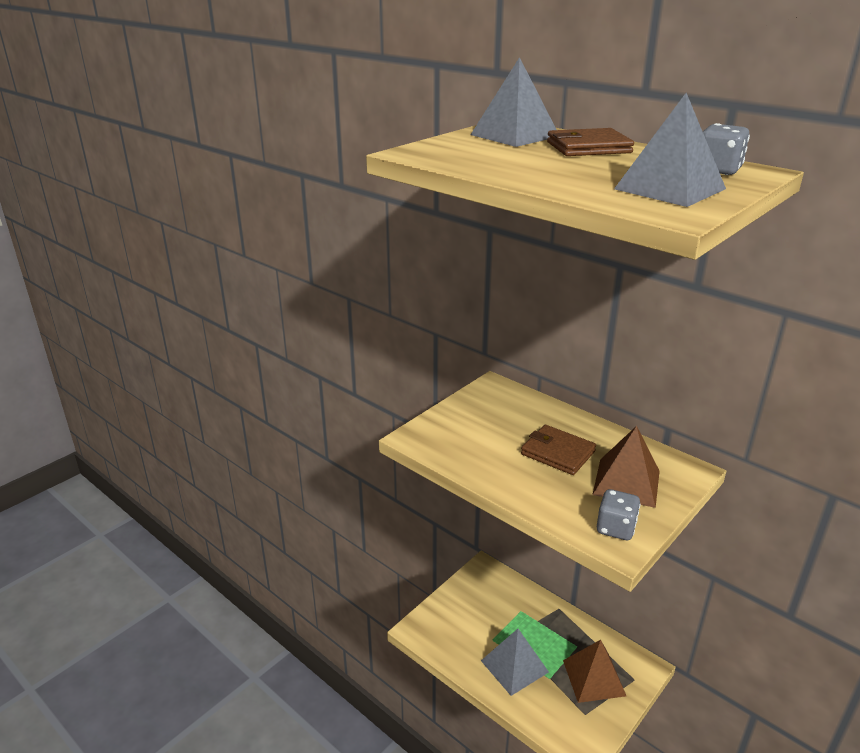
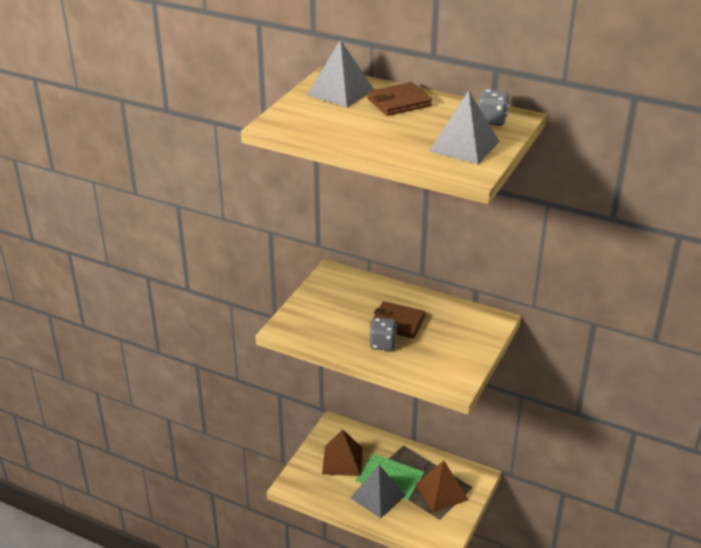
camera: 15 degrees left, 5 degrees up
brown pyramid [592,426,660,508] -> brown pyramid moved to [322,429,363,476]
grey dice [597,489,640,540] -> grey dice moved to [370,318,397,351]

